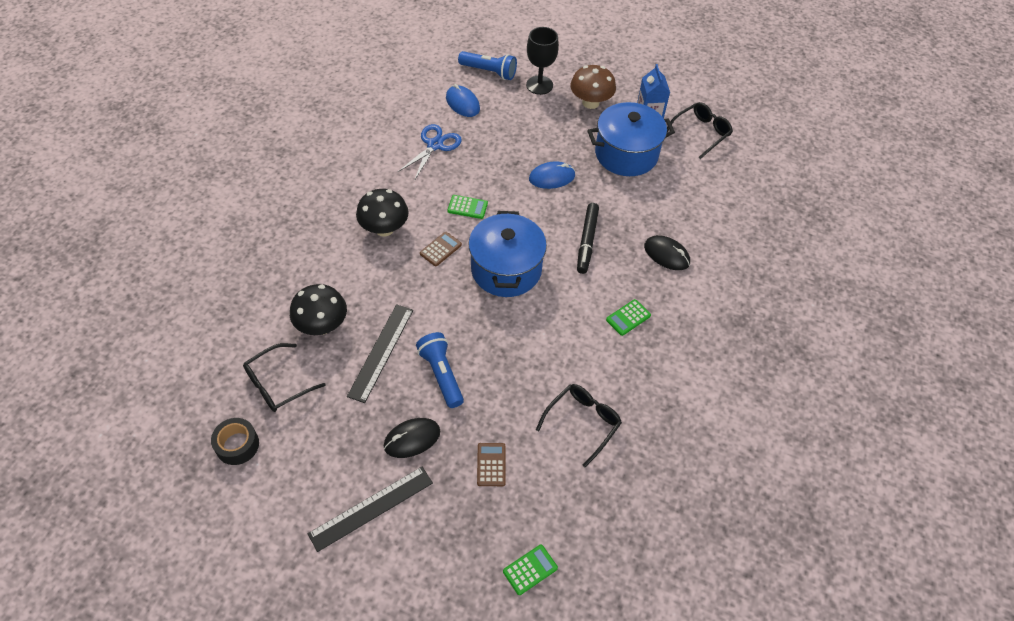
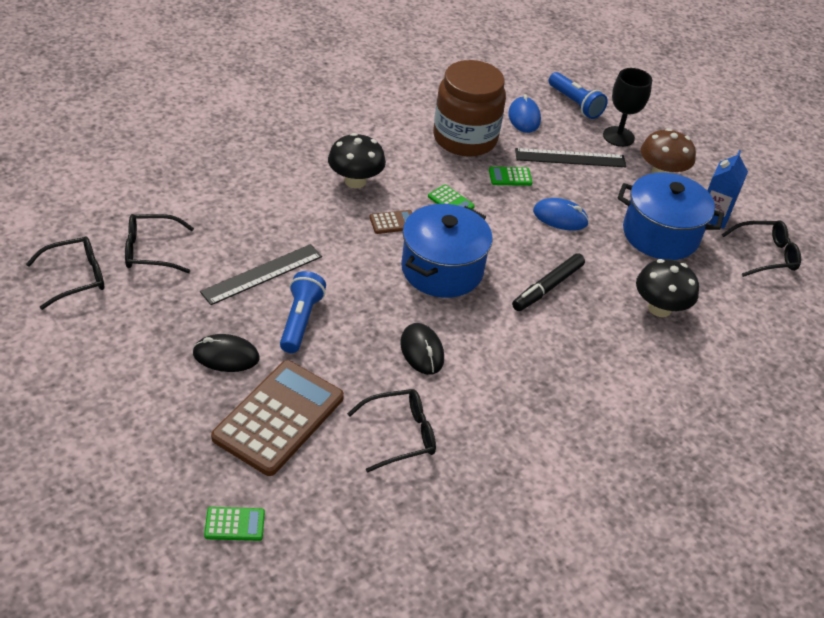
camera: 30 degrees right, 10 degrees down
black tape [211,418,259,465] -> black glasses [26,236,104,310]
black mushroom [290,284,347,335] -> black mushroom moved to [636,259,699,317]
black ruler [308,467,433,552] -> black ruler moved to [515,148,626,167]
blue scissors [398,124,462,181] -> brown jar [433,60,506,157]
brown calculator [477,443,506,486] -> brown calculator [211,360,344,476], size x2.36
green calculator [606,299,651,336] -> green calculator moved to [489,167,533,186]
black mouse [644,235,690,270] -> black mouse moved to [400,323,444,375]

